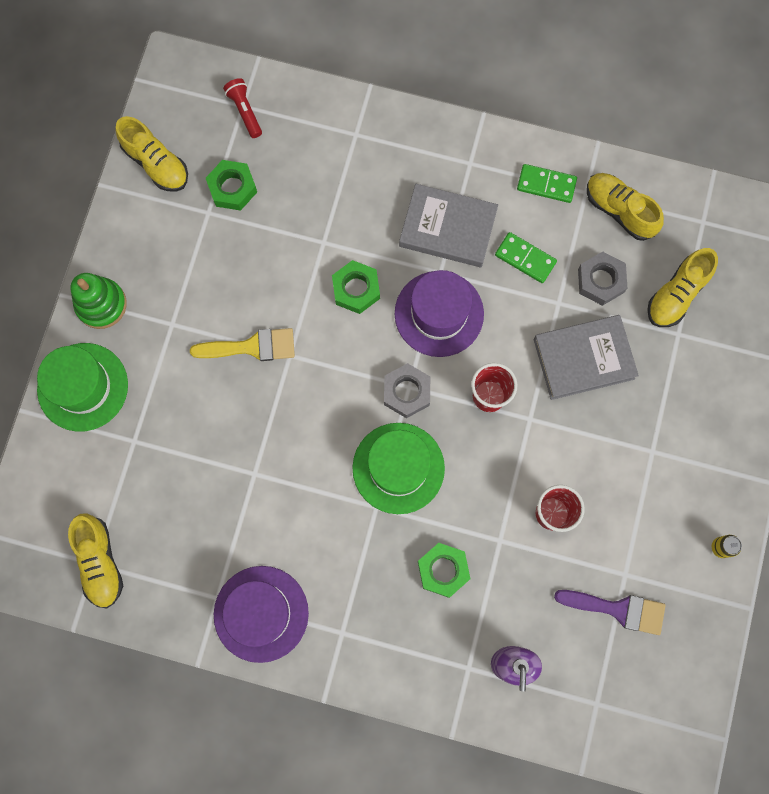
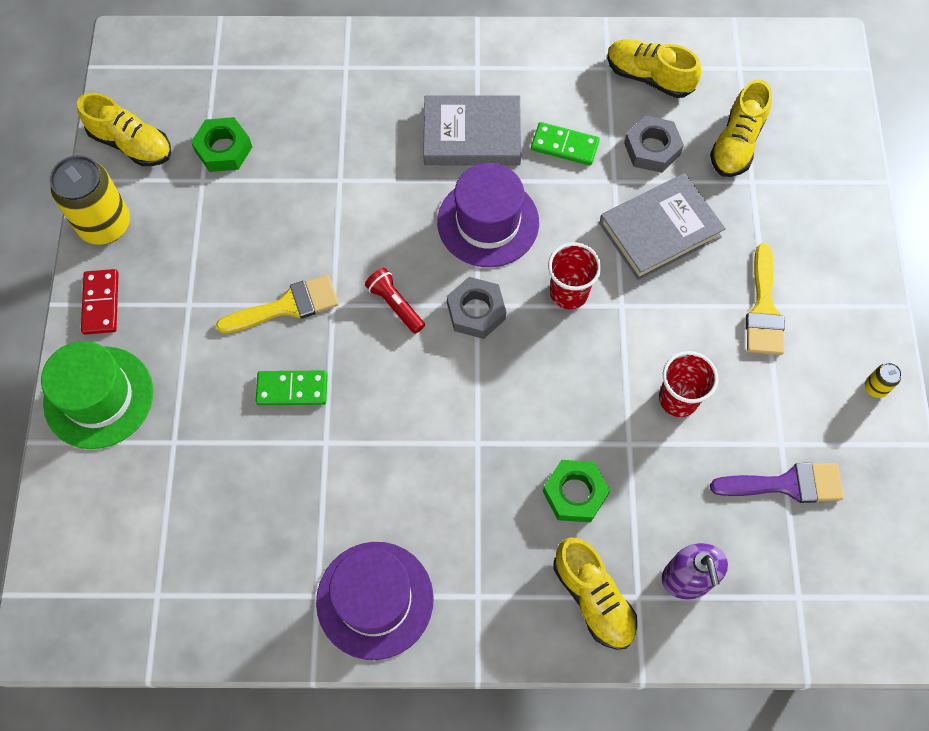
camera: 15 degrees left, 10 degrees down
yellow shoe [68,513,123,608] -> yellow shoe moved to [553,537,637,650]
green stacking toy [70,273,127,329] -> red domino [81,269,119,335]
red flashlight [223,78,262,138] -> red flashlight moved to [365,268,425,334]
green nut [332,260,380,314] -> none
green hat [352,423,445,514] -> none
green domino [517,164,577,203] -> green domino moved to [256,370,327,405]
none -> yellow can [50,155,130,245]
none -> yellow brush [746,243,785,355]

